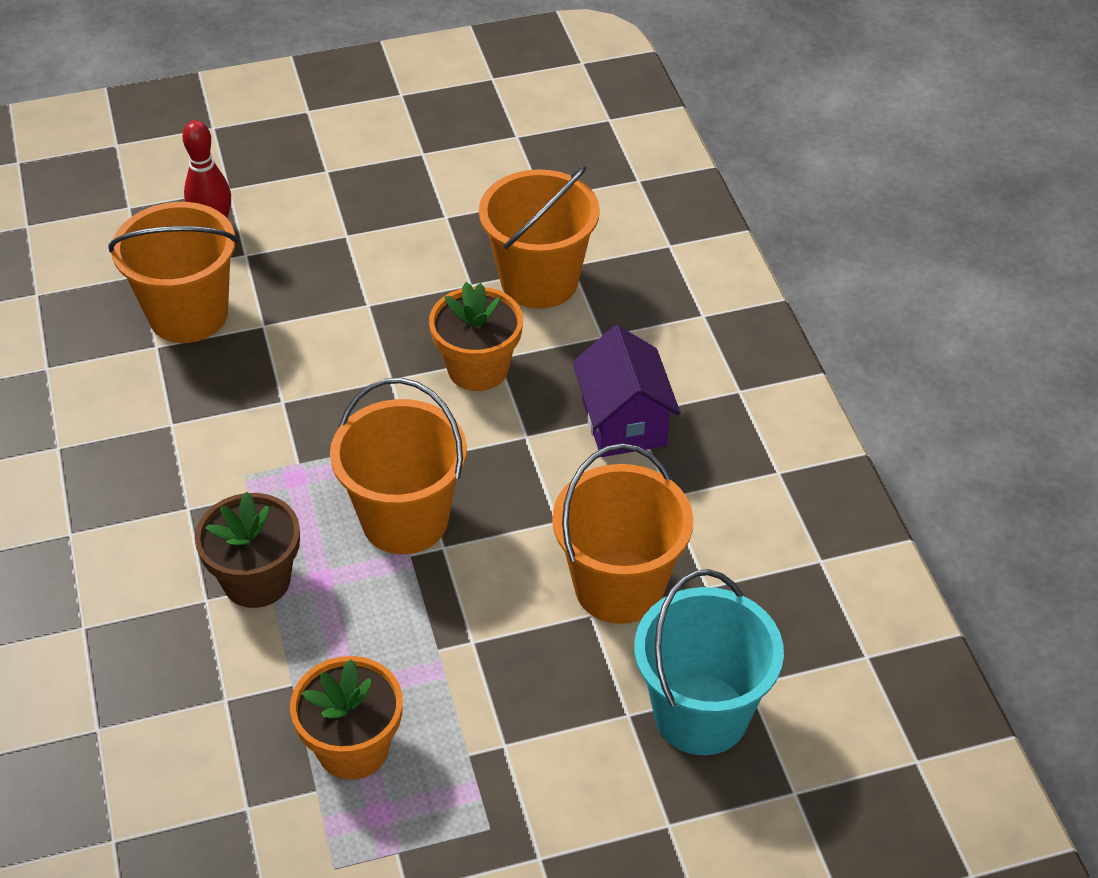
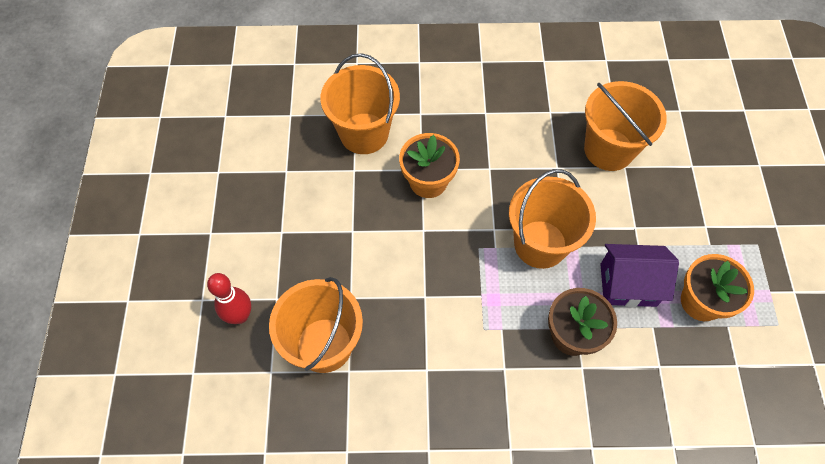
camera: 75 degrees left, 15 degrees up
purple house [572,325,680,457] -> purple house moved to [600,244,679,307]
turquoise bucket [634,569,784,755] -> none

